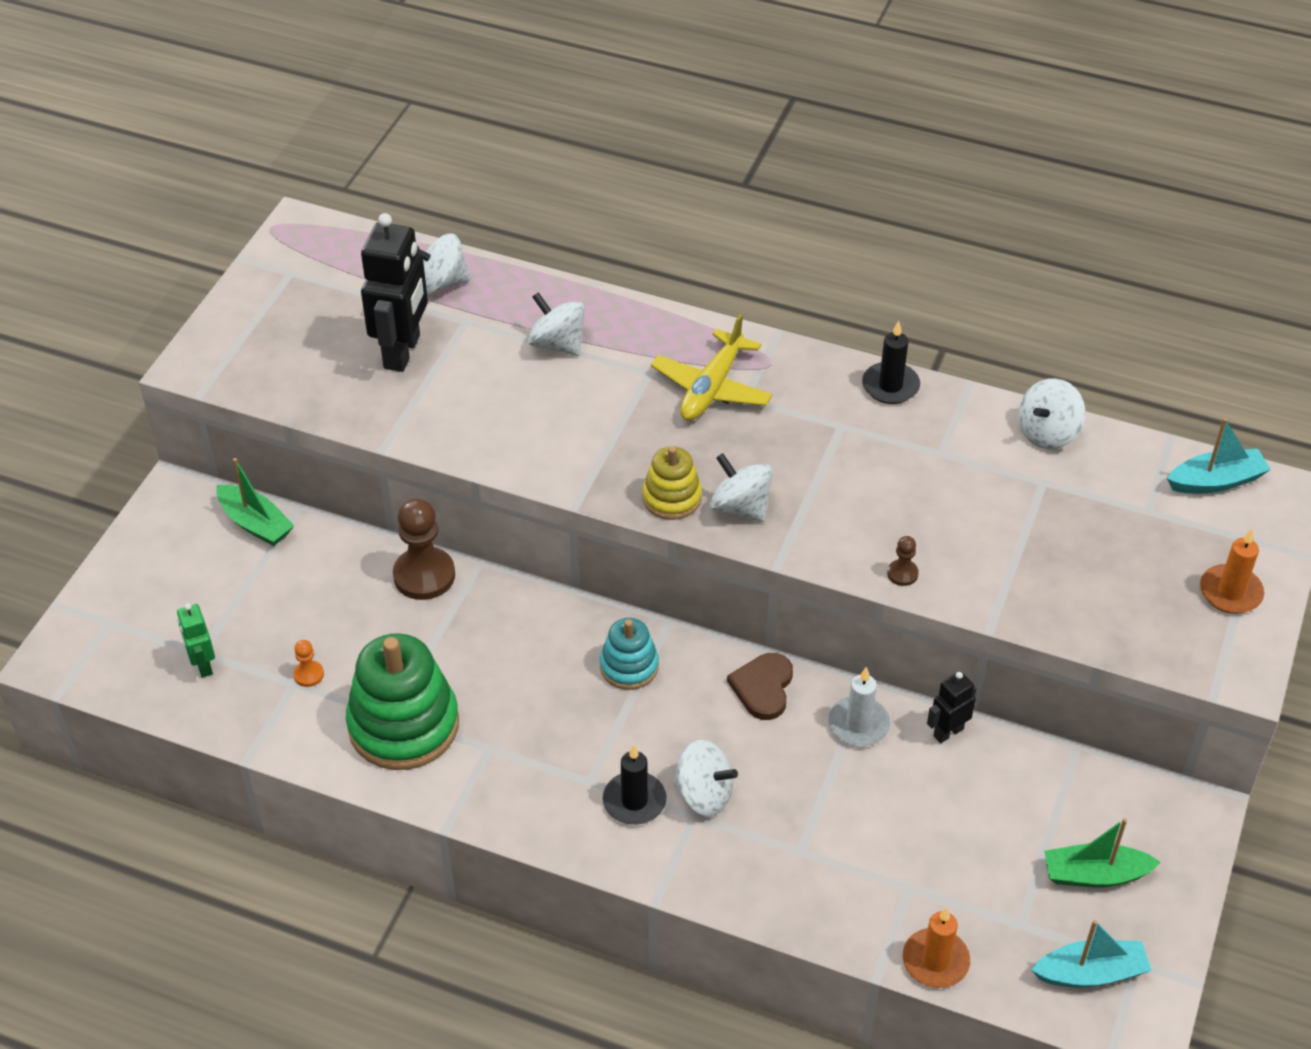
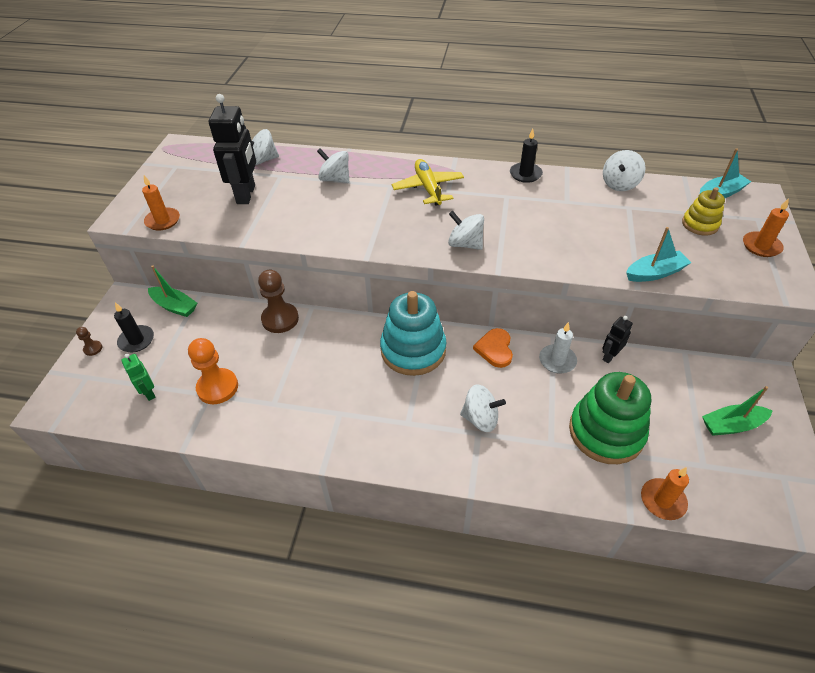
camera: 10 degrees left, 0 degrees up
orange pawn [293,640,324,687] -> orange pawn [188,338,238,404], size x2.15
green stacking toy [346,633,459,770] -> green stacking toy moved to [569,372,651,464]
turquoise stacking toy [600,618,659,690] -> turquoise stacking toy [380,291,446,376], size x1.84
black candle [603,745,666,825] -> black candle moved to [114,302,154,352]
yellow stacking toy [642,446,702,520] -> yellow stacking toy moved to [682,187,725,235]
yellow plane [651,314,773,421] -> yellow plane turned 150 degrees clockwise [392,159,464,206]
brown heart [727,653,793,720] -> orange heart [473,328,513,368]
brown pawn [887,536,919,586] -> brown pawn moved to [76,327,102,356]
turquoise boat [1031,920,1152,988] -> turquoise boat moved to [626,227,691,282]
none -> orange candle [142,175,180,231]

